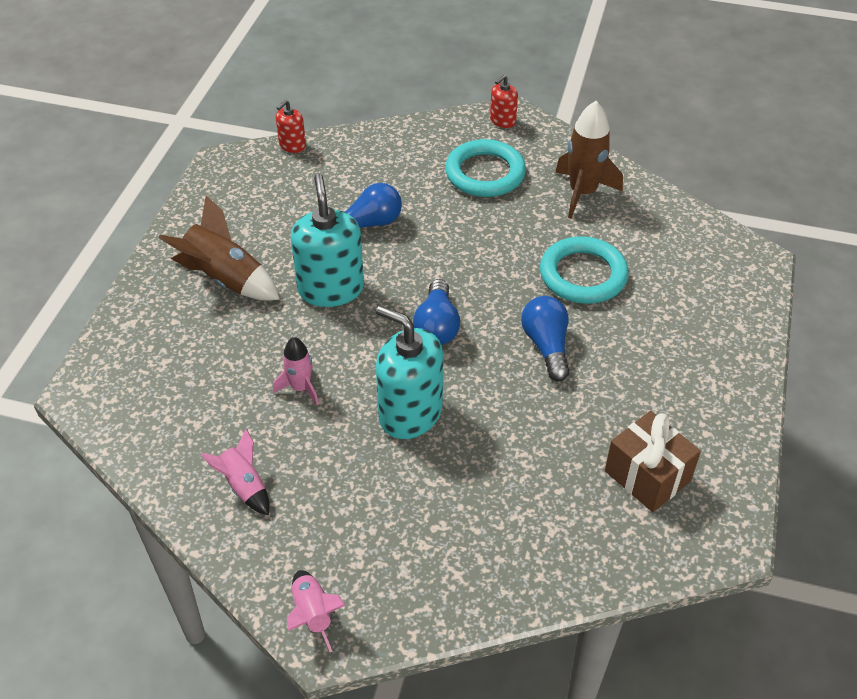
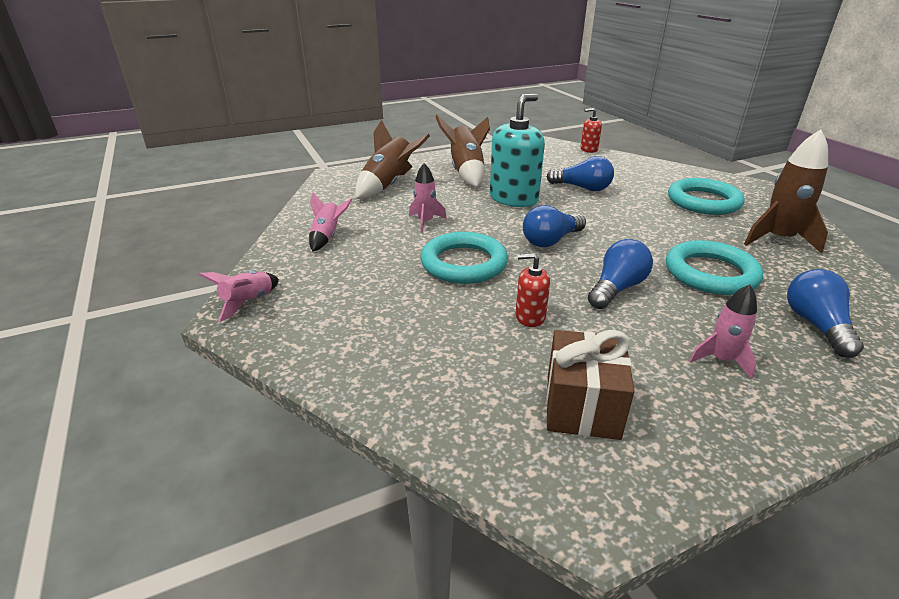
camera: 50 degrees right, 15 degrees down
turquoise soap dispenser [376,306,443,439] -> turquoise ring [421,232,508,284]
red soap dispenser [490,75,518,128] -> red soap dispenser moved to [515,253,550,327]
none -> brown rocket [355,120,430,199]
none -> pink rocket [689,284,757,379]
none -> blue light bulb [787,269,864,358]

